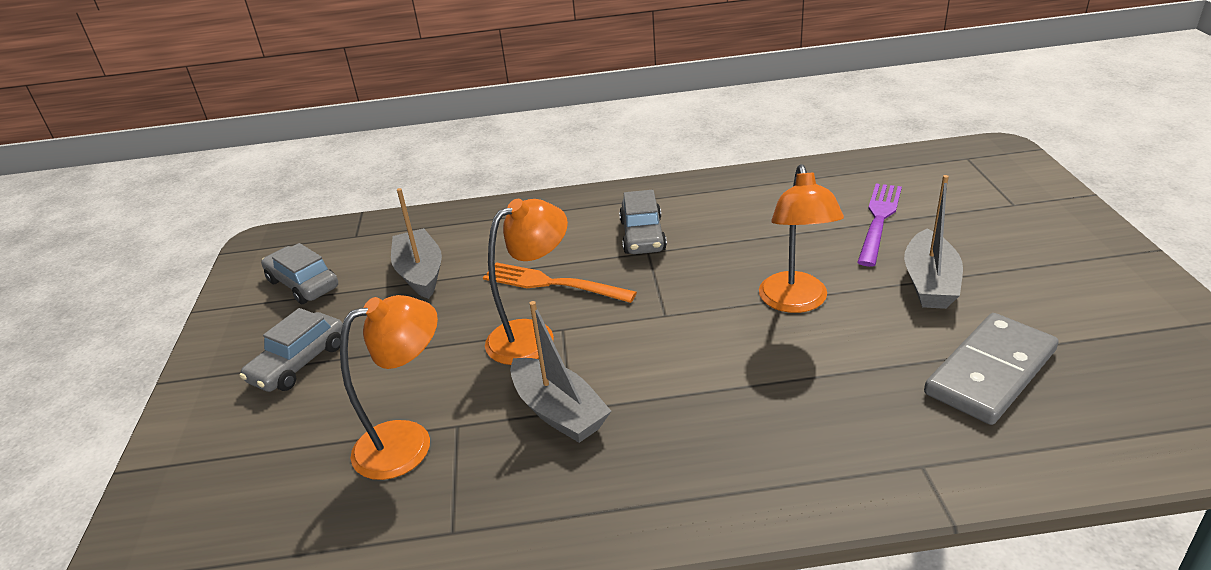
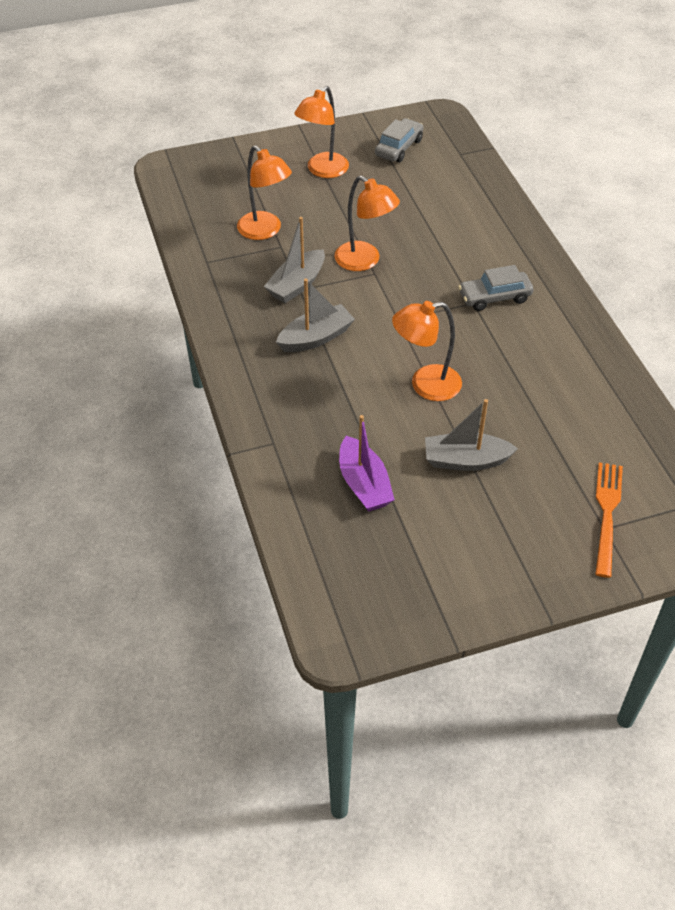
camera: 75 degrees right, 15 degrees up
grey car [240,308,343,392] -> orange lamp [294,86,349,178]
grey boat [391,188,442,299] -> grey boat moved to [276,279,355,352]
orange fork [483,262,637,303] -> orange fork moved to [595,462,623,578]
purple fork [857,184,902,267] -> none
grey domino [924,313,1059,425] -> purple boat [339,415,395,512]

